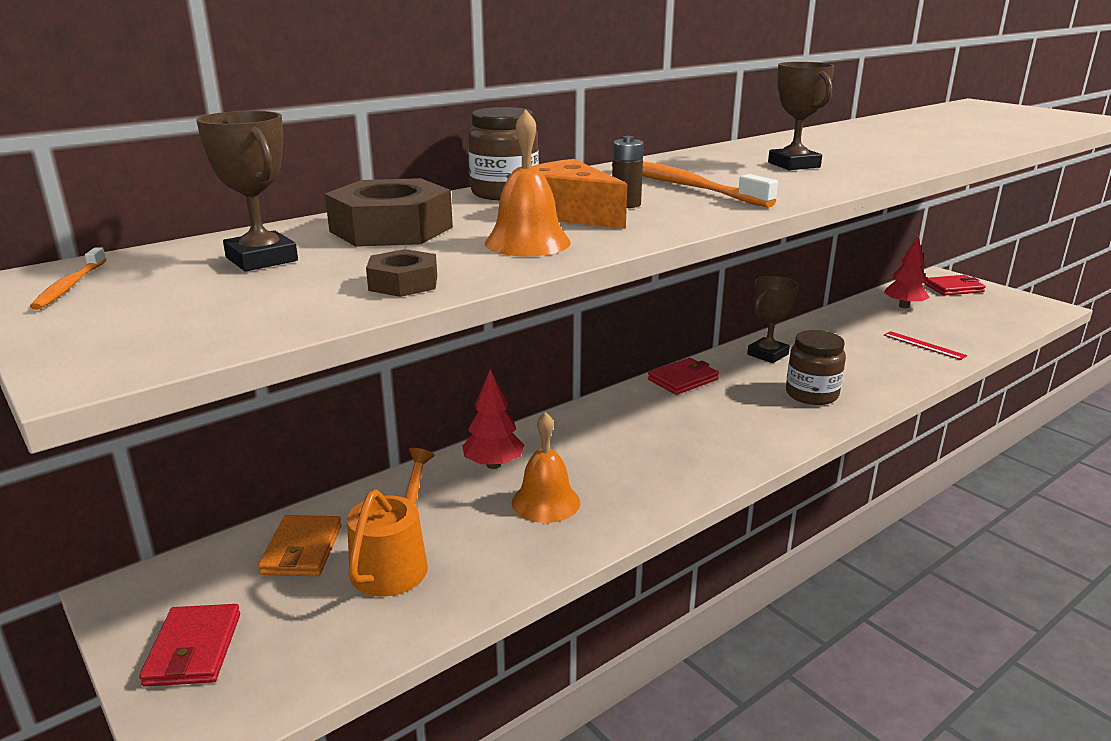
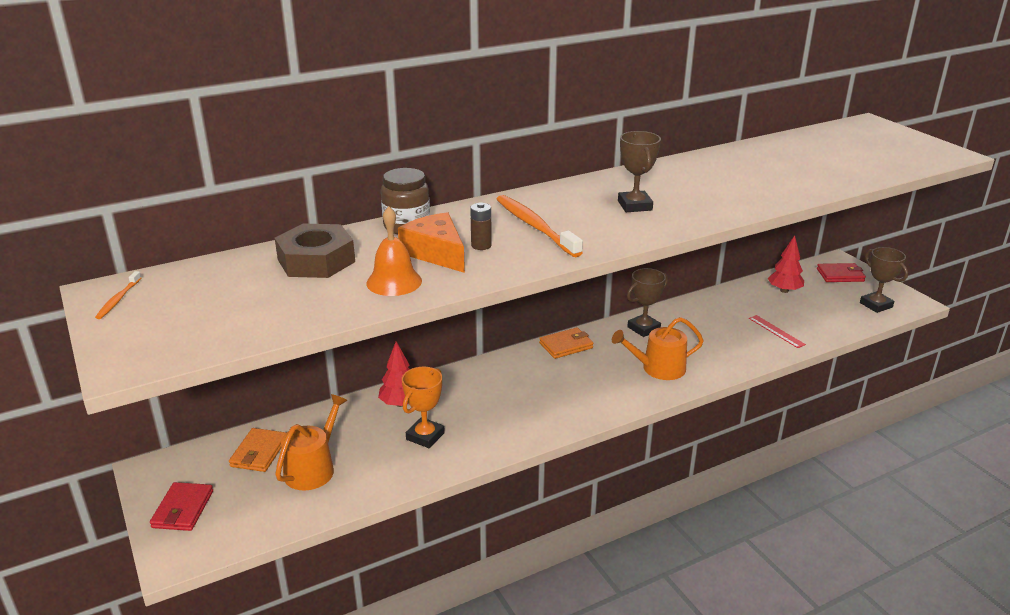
camera: 10 degrees right, 5 degrees up
brown trophy [196,111,298,271] -> brown trophy moved to [860,247,908,313]
brown nut [366,249,437,297] -> none
orange bell [512,412,580,523] -> orange trophy [402,367,445,448]
red wallet [648,358,719,395] -> orange wallet [539,327,593,359]
brown jar [786,330,846,405] -> orange watering can [612,317,704,380]

